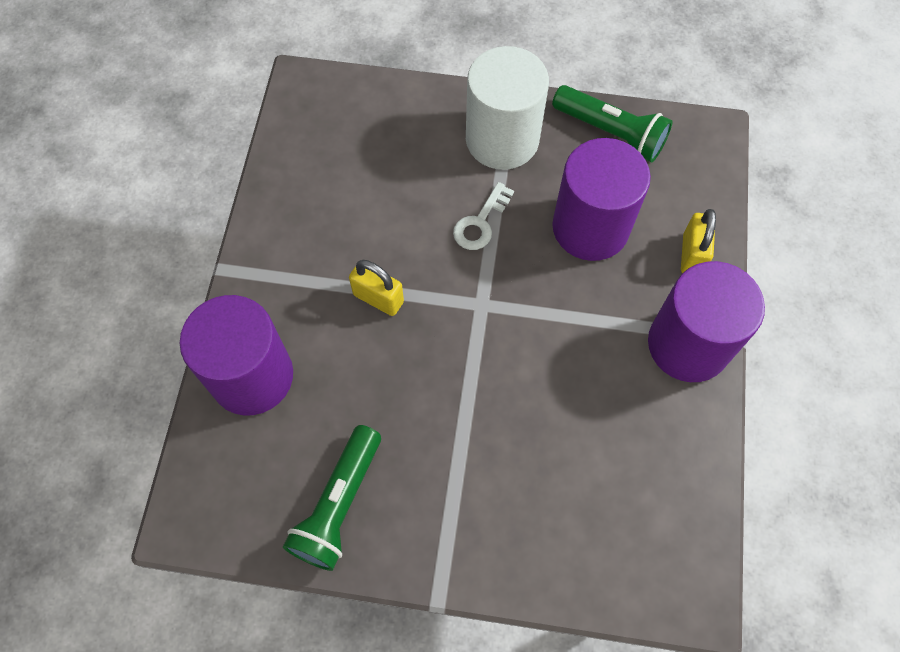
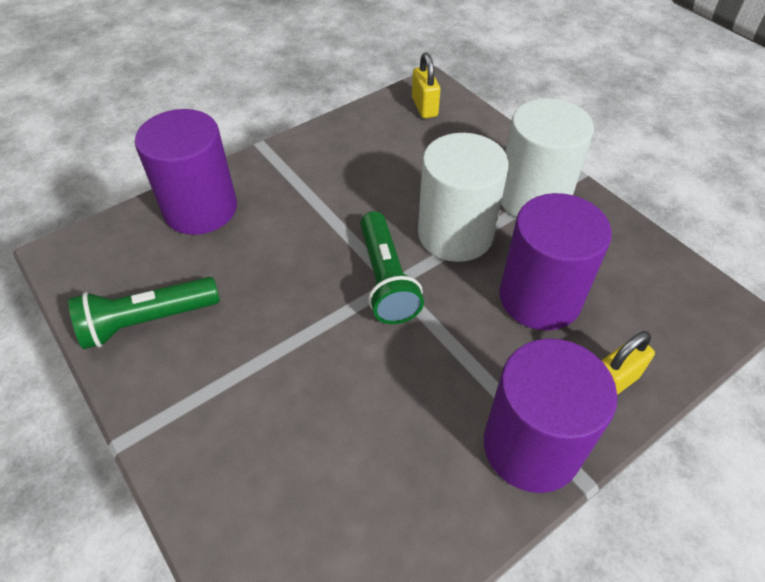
camera: 45 degrees right, 15 degrees down
yellow padlock [349,260,404,316] -> yellow padlock moved to [412,53,440,118]
white key [453,182,514,250] -> white cylinder [418,133,509,262]
green flashlight [552,85,672,163] -> green flashlight moved to [360,211,424,324]

